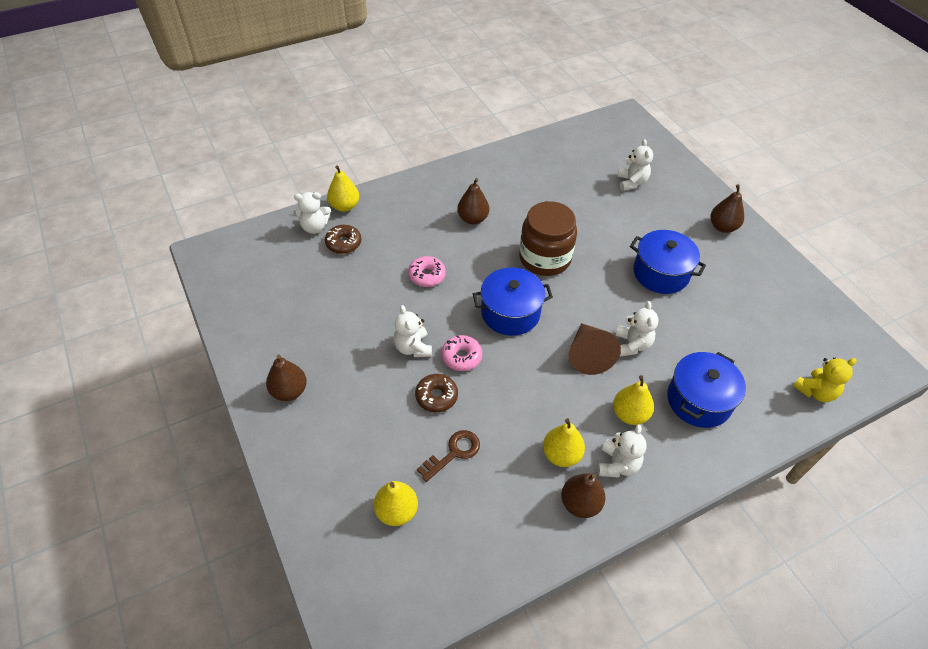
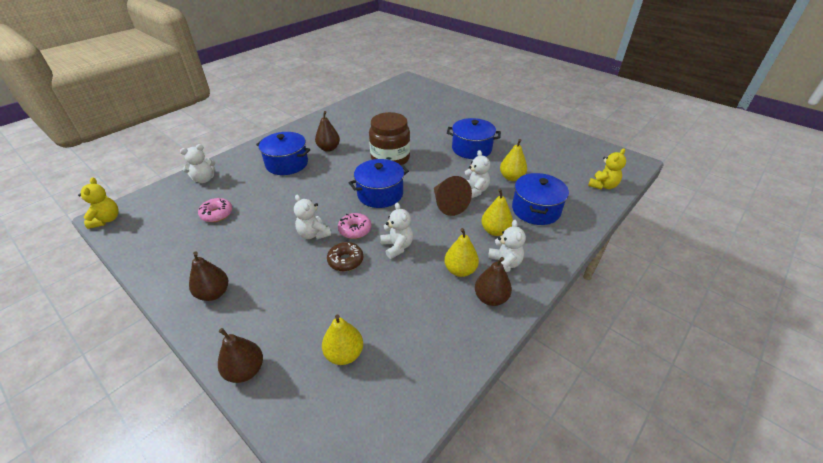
camera: 20 degrees left, 10 degrees down
brown donut [325,225,362,254] -> none
yellow pear [327,165,359,212] -> yellow pear moved to [500,139,527,181]
pink donut [408,256,446,287] -> pink donut moved to [198,198,233,222]
brown key [417,430,480,482] -> none
white teddy bear [617,139,653,191] -> white teddy bear moved to [380,203,413,259]
brown pear [710,184,744,233] -> brown pear moved to [218,328,263,383]
none -> yellow teddy bear [78,178,119,229]
none -> blue pot [256,132,310,175]

